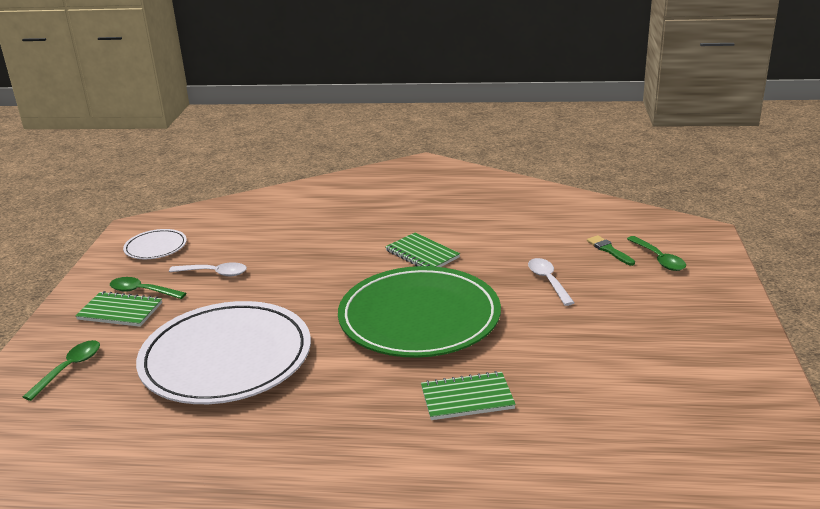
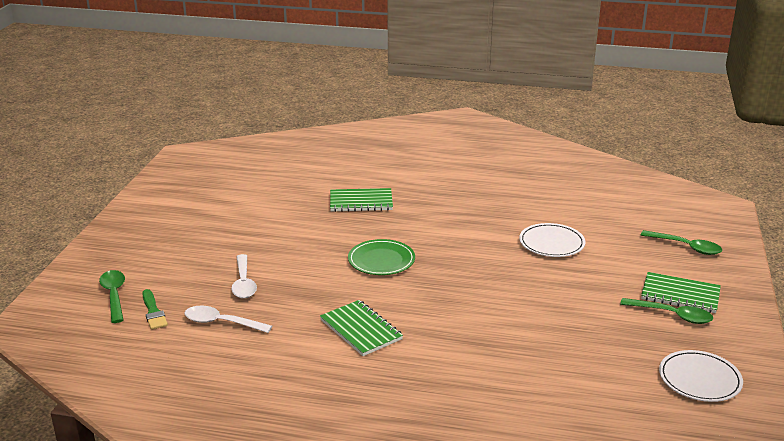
camera: 175 degrees left, 0 degrees up
green spoon [23,340,100,401] -> green spoon turned 90 degrees counterclockwise [641,230,722,255]
white plate [136,301,311,404] -> white plate [519,223,585,257], size x0.45
white spoon [169,262,247,276] -> white spoon moved to [184,306,272,333]
green plate [338,266,501,358] -> green plate [348,239,415,275], size x0.45

